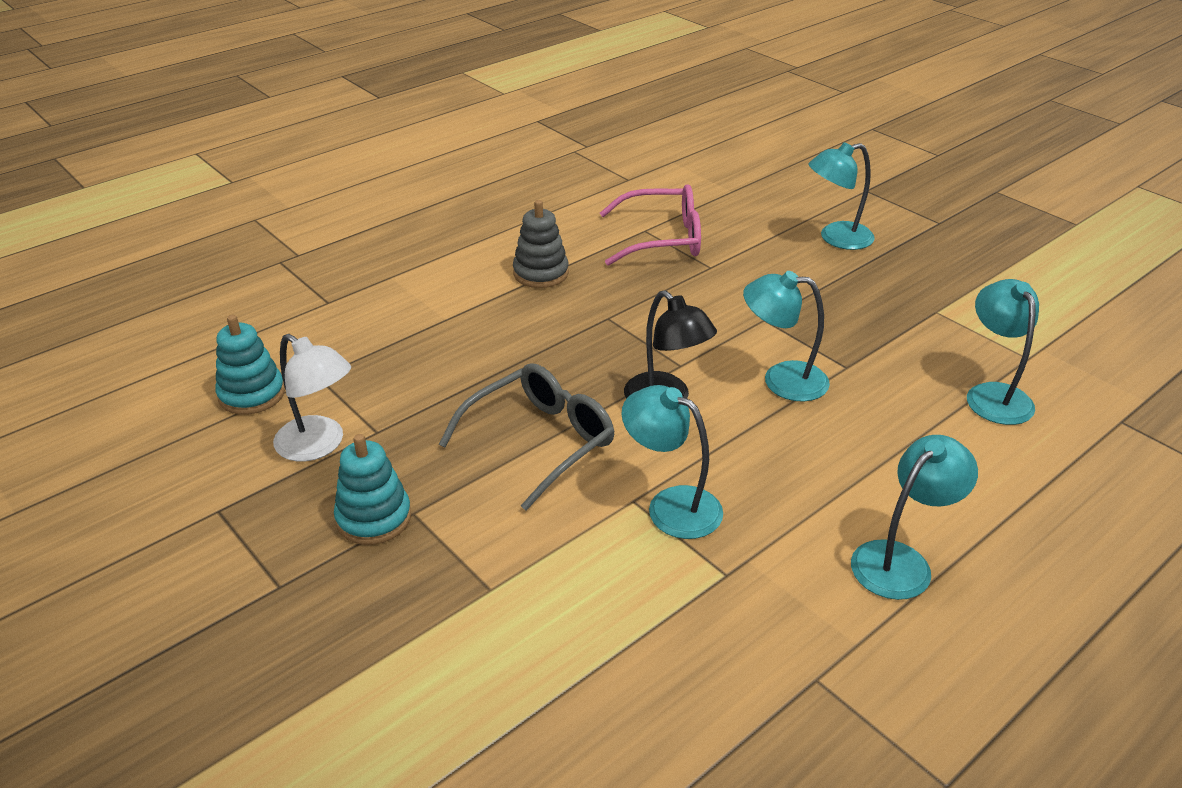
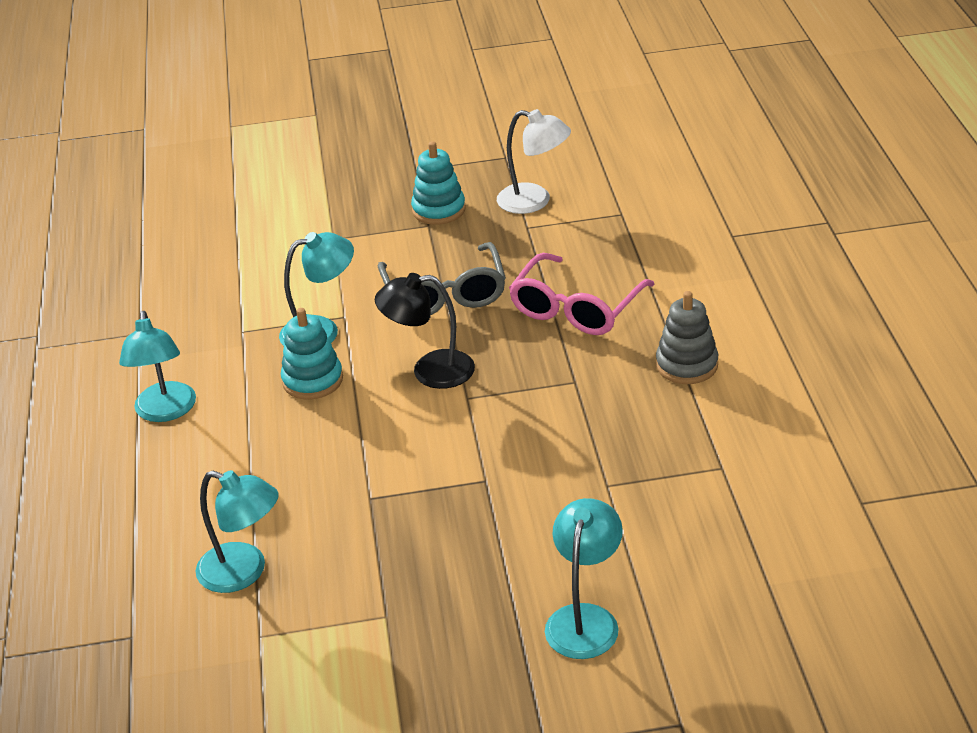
camera: 125 degrees right, 0 degrees up
turquoise stacking toy [215,315,285,415] -> turquoise stacking toy moved to [281,308,343,400]
white lamp [273,334,351,461] -> white lamp turned 135 degrees counterclockwise [497,109,571,214]
pink glasses [600,184,701,266] -> pink glasses moved to [509,253,654,335]
turquoise lamp [743,271,830,402] -> none

